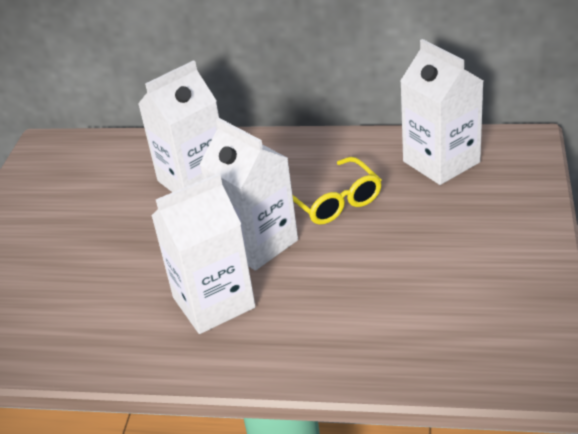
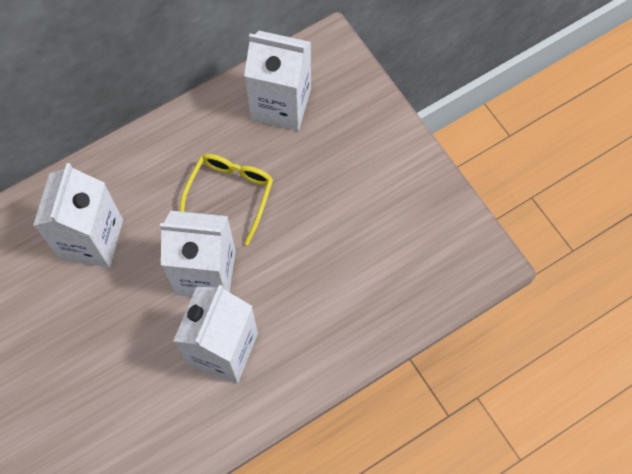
camera: 45 degrees left, 30 degrees up
yellow glasses [293,157,382,225] -> yellow glasses turned 90 degrees counterclockwise [180,154,273,245]

